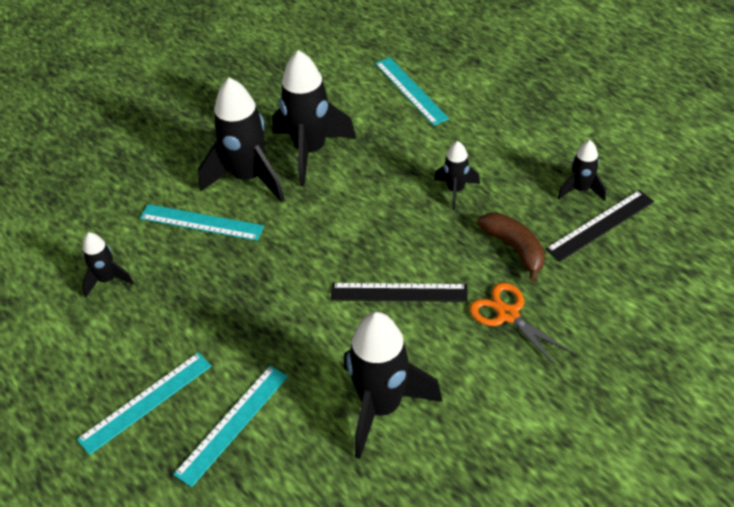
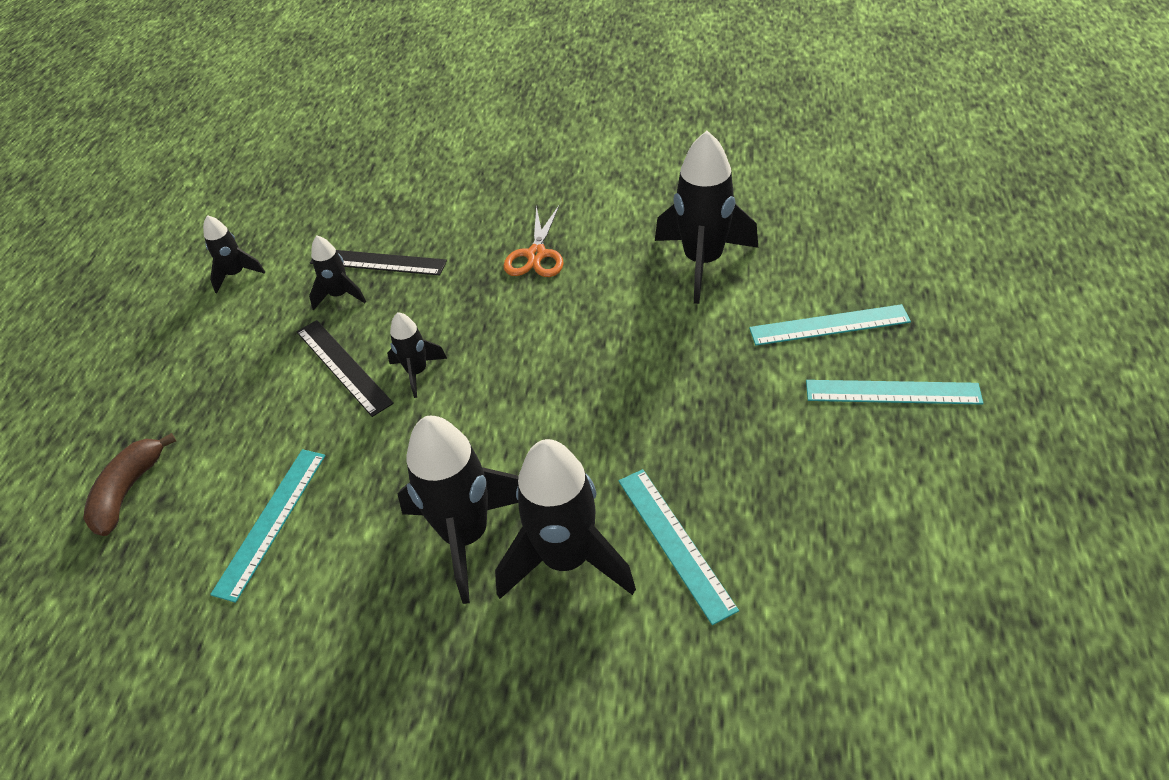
camera: 130 degrees left, 0 degrees up
black rocket [82,232,134,297] -> black rocket moved to [203,215,265,293]
black ruler [330,283,468,302] -> black ruler moved to [297,320,394,417]
brown banana [477,212,545,282] -> brown banana moved to [83,433,176,536]

